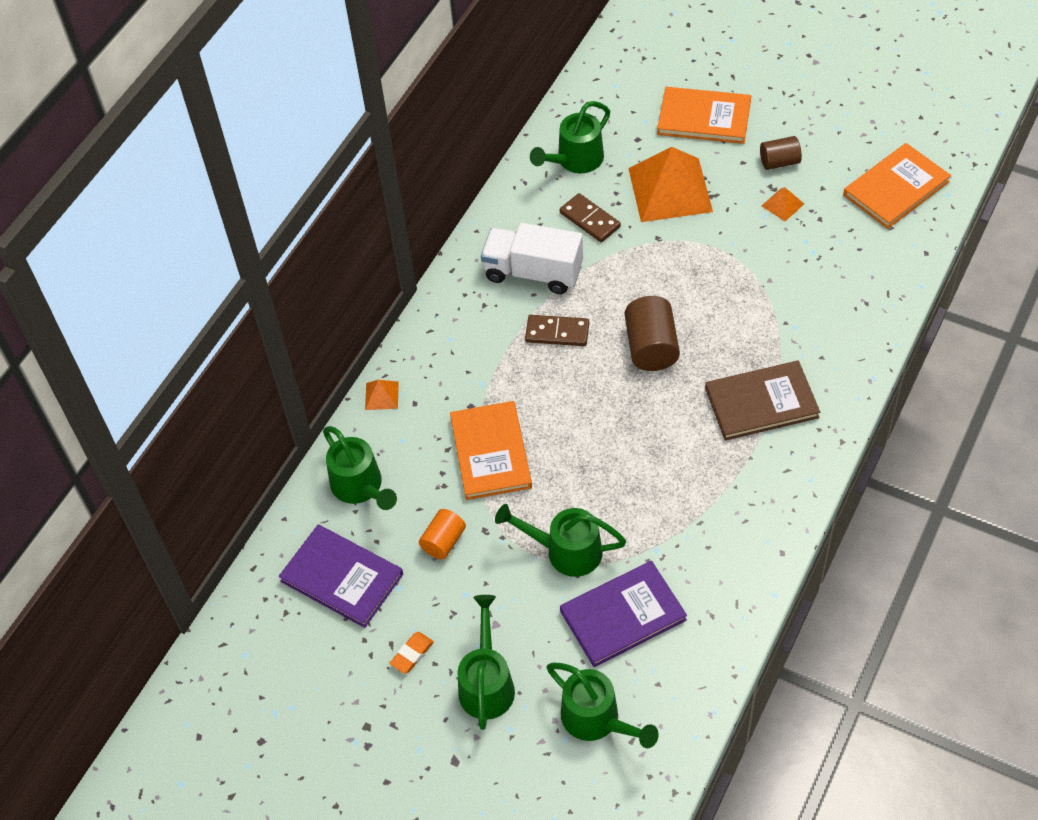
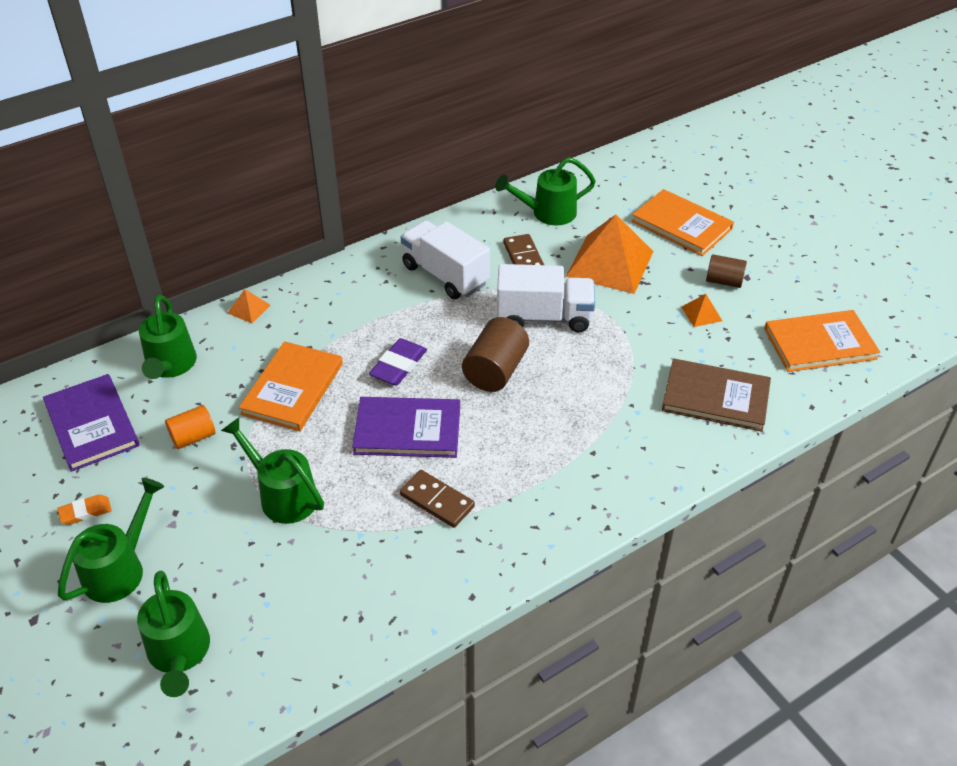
camera: 25 degrees right, 10 degrees down
brown domino [525,315,589,346] -> brown domino moved to [400,470,475,528]
purple book [560,561,687,667] -> purple book moved to [352,397,460,458]
brown book [705,361,820,441] -> brown book moved to [662,358,771,432]
none -> purple eraser [369,338,427,385]
none -> white truck [497,264,595,333]

